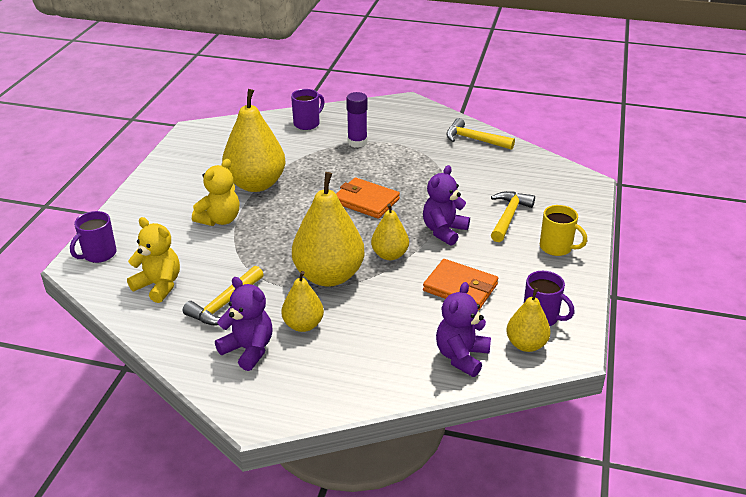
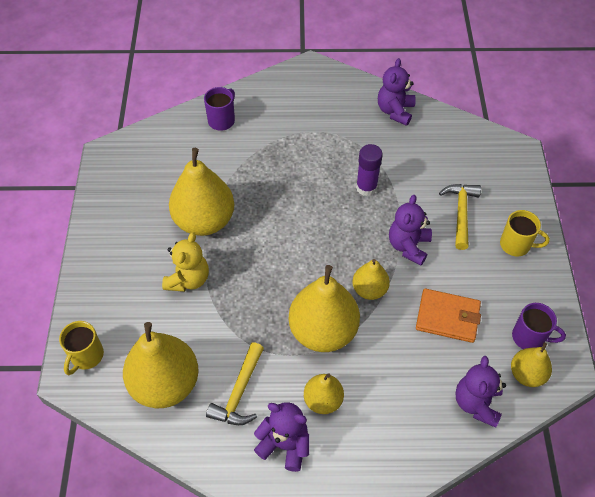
camera: 15 degrees left, 20 degrees up
purple mug [70,211,117,263] -> yellow mug [59,321,104,375]
yellow teddy bear [127,217,180,303] -> yellow pear [123,322,199,408]
orange wallet [336,178,400,219] -> none
purple glue stick [346,92,368,148] -> purple glue stick moved to [356,144,383,196]
yellow hammer [446,118,515,150] -> purple teddy bear [378,58,416,126]

